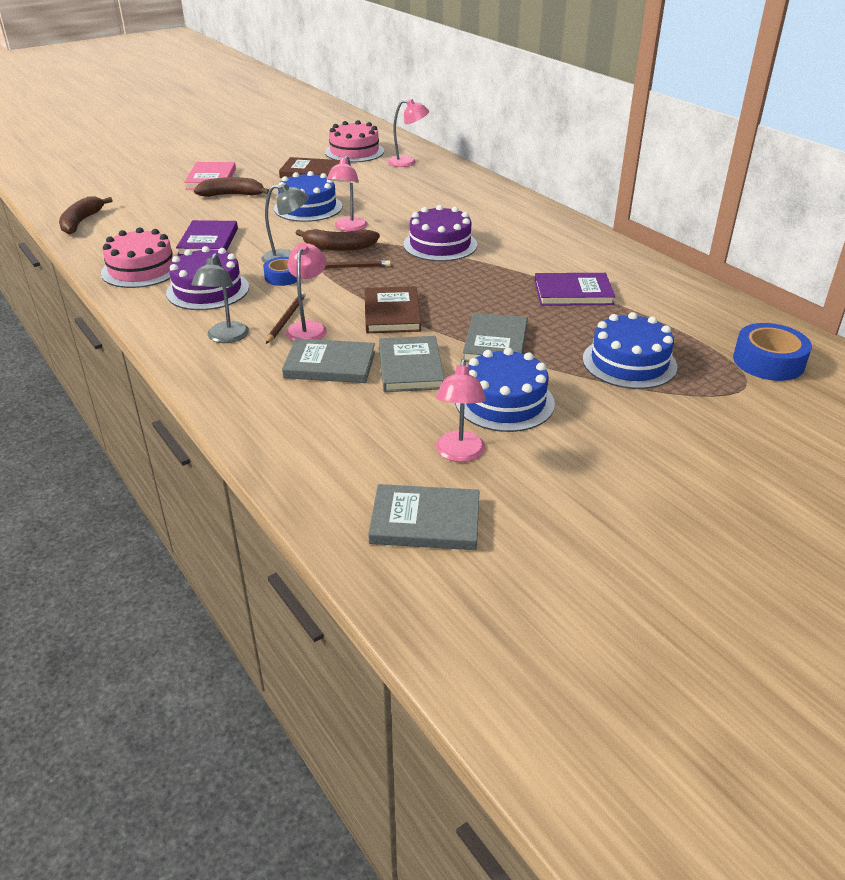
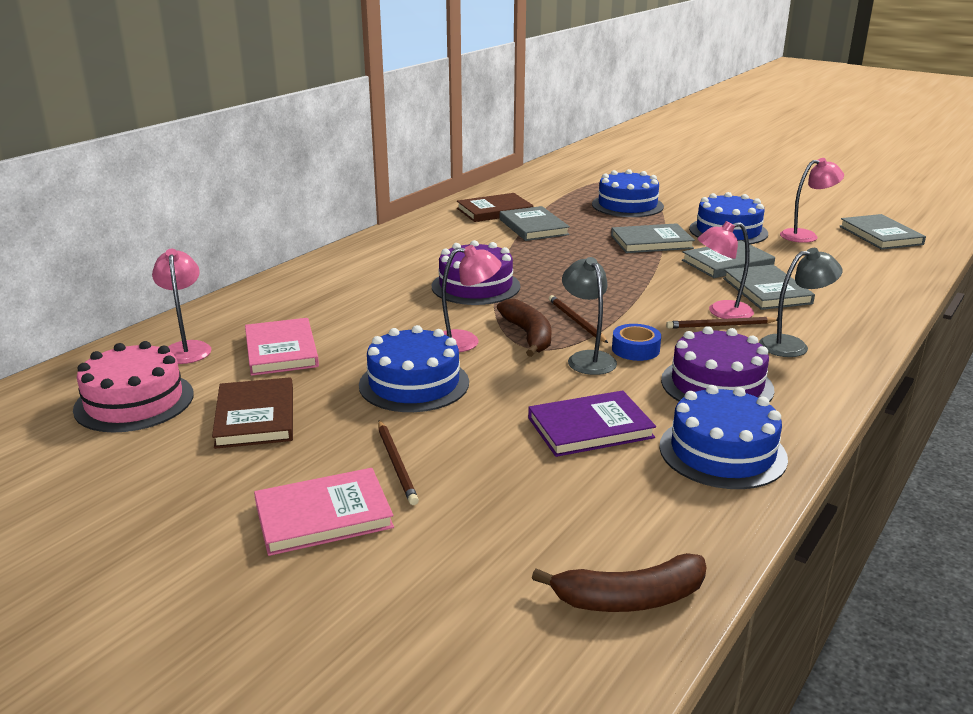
camera: 110 degrees left, 10 degrees down
pink cake [101,227,174,288] -> blue cake [659,385,788,489]
brown banana [194,177,269,197] -> brown pencil [378,420,419,505]
brown book [364,286,421,333] -> brown book moved to [457,193,533,222]
purple book [534,273,615,306] -> grey book [500,206,570,241]
blue tape [733,323,812,381] -> none
none -> pink book [245,318,319,376]

